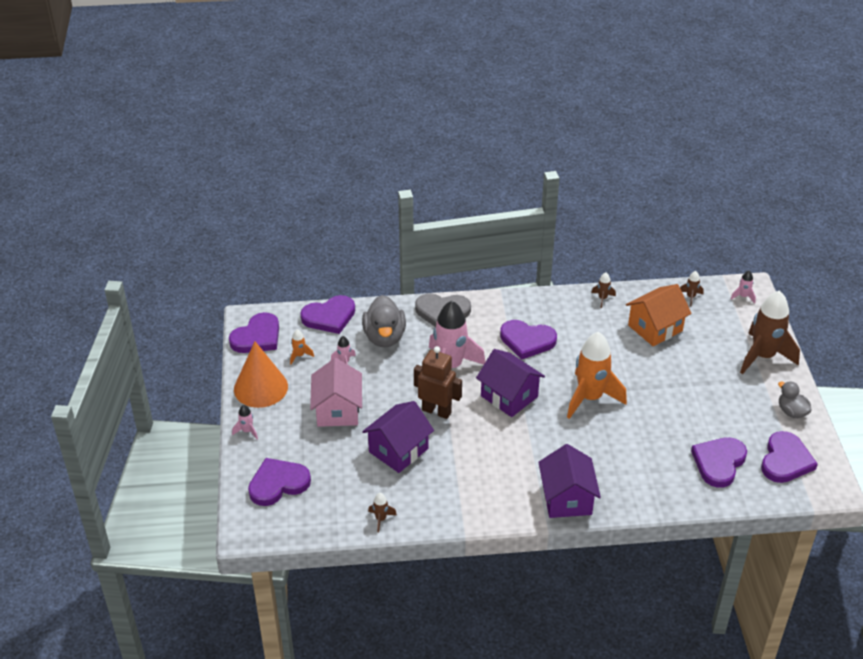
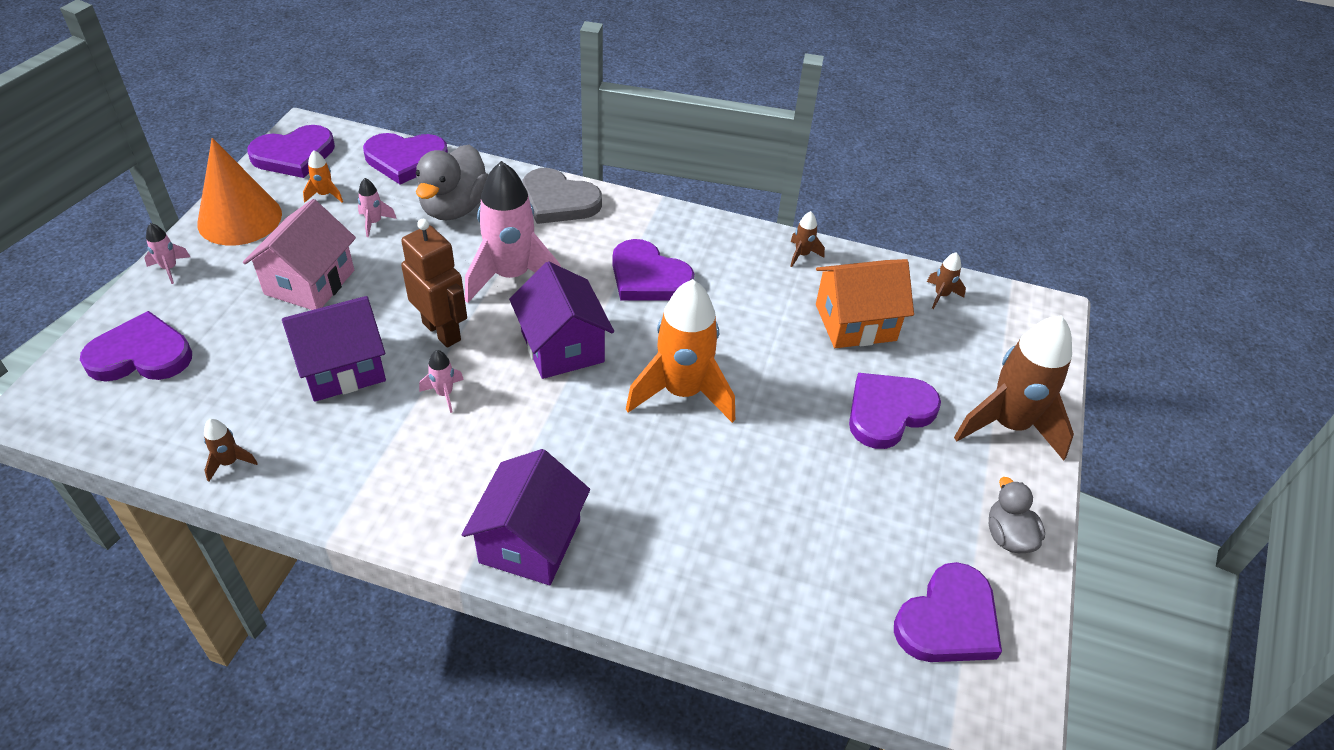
camera: 20 degrees right, 5 degrees up
purple heart [691,437,747,488] -> purple heart moved to [849,373,941,449]
pink rocket [731,270,756,303] -> pink rocket moved to [419,350,464,413]

